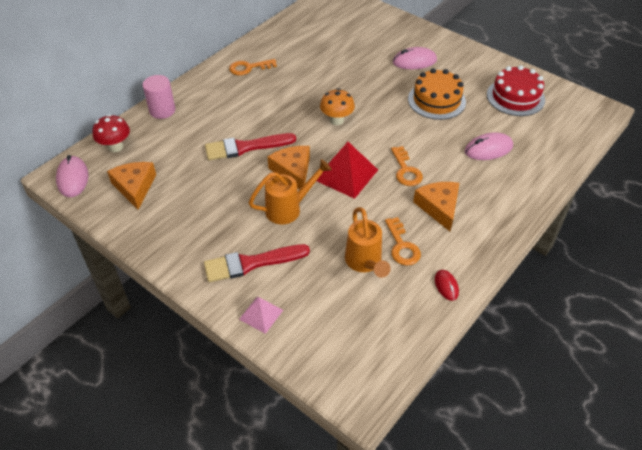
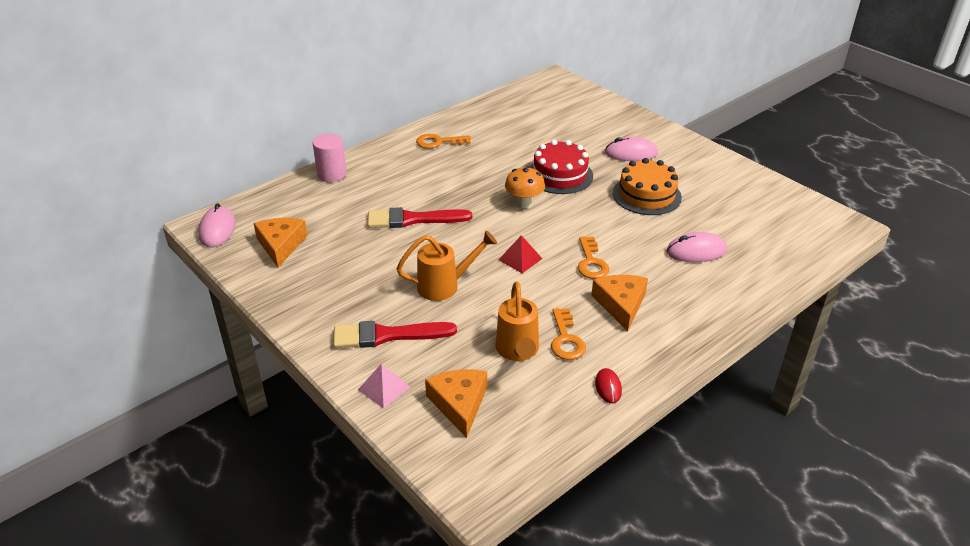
camera: 10 degrees right, 10 degrees down
red mushroom [93,114,130,152] -> none
orange cheese [268,146,310,190] -> orange cheese moved to [425,369,487,438]
red pyramid [317,142,378,199] -> red pyramid [499,235,543,273], size x0.57
red cake [487,65,545,116] -> red cake moved to [530,140,593,194]

